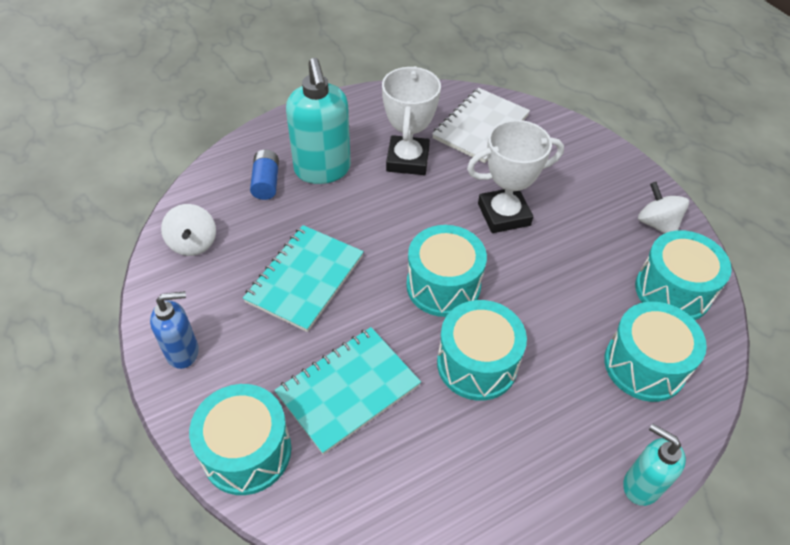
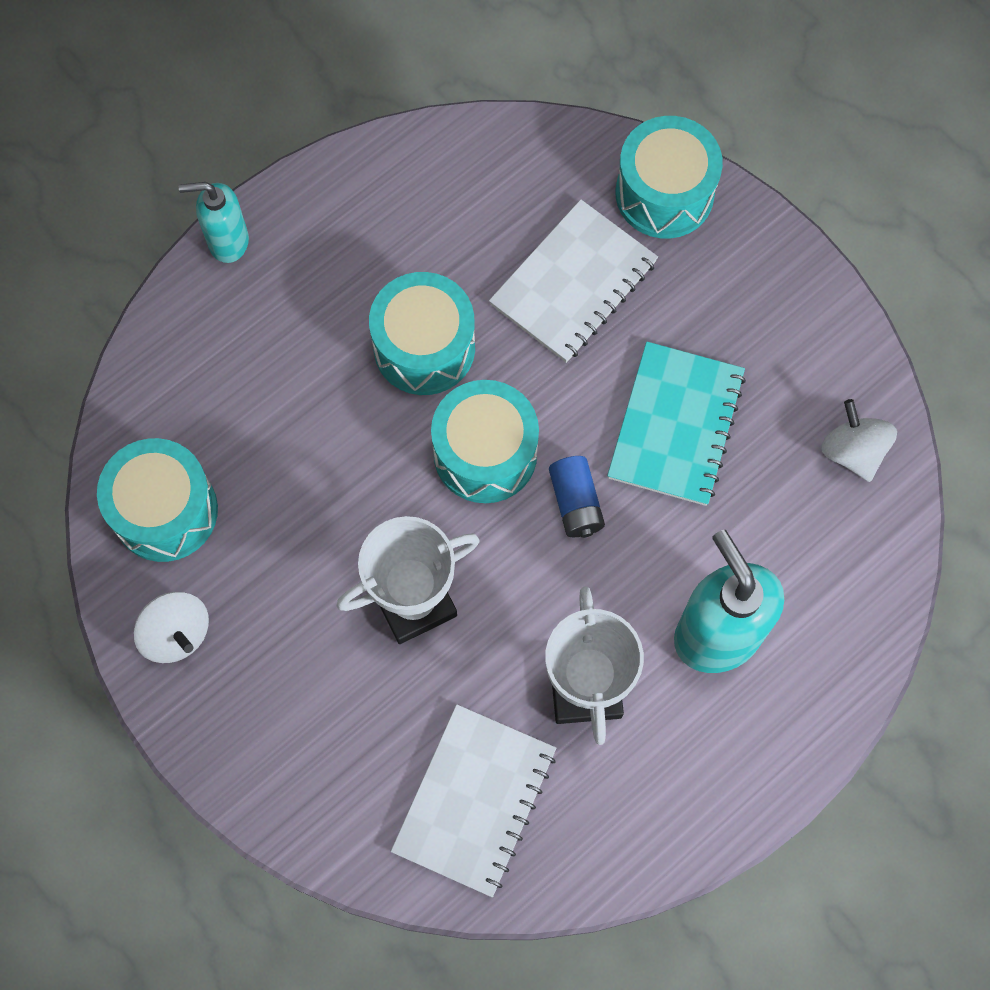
camera: 170 degrees right, 20 degrees up
blue soap dispenser [150,291,199,369] -> none
blue battery [250,150,279,200] -> blue battery moved to [549,456,605,538]
turquoise notebook [275,327,421,455] -> white notebook [489,199,658,363]
turquoise drum [604,302,707,402] -> none
turquoise soap dispenser [623,423,686,506] -> turquoise soap dispenser turned 150 degrees clockwise [179,182,249,263]

